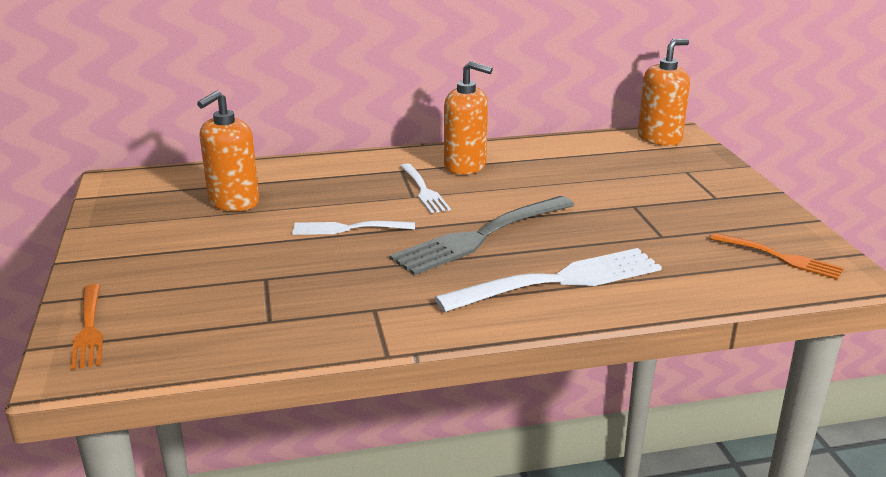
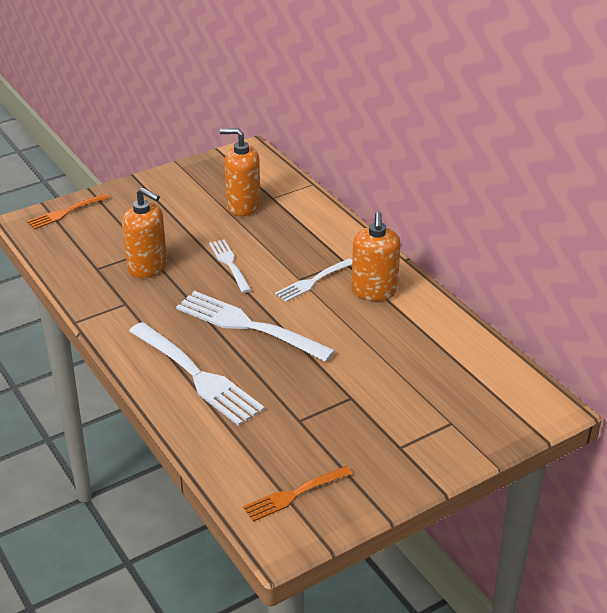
camera: 70 degrees right, 10 degrees up
grey fork [390,196,574,275] -> white fork [176,291,335,362]
orange soap dispenser [638,39,690,146] -> orange soap dispenser moved to [122,187,167,278]
orange fork [710,233,844,280] -> orange fork turned 45 degrees clockwise [243,466,352,522]

